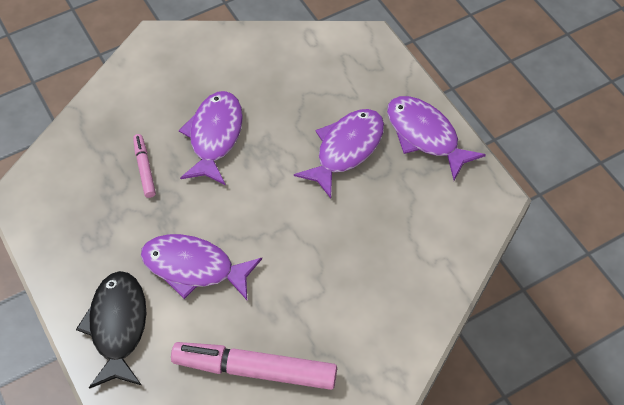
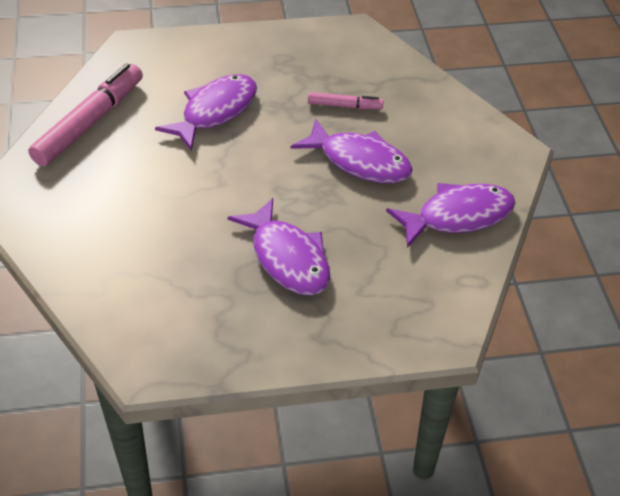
camera: 110 degrees right, 10 degrees down
black fish [76,271,146,389] -> none
purple fish [387,96,486,180] -> purple fish moved to [386,183,516,248]

